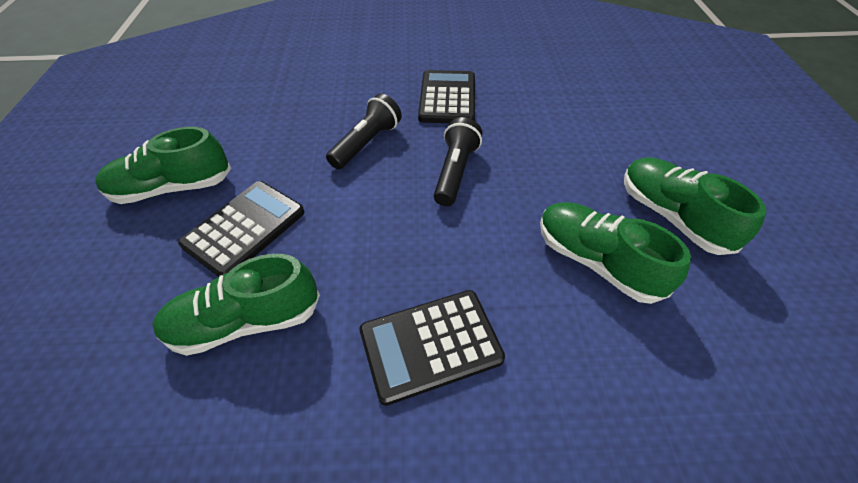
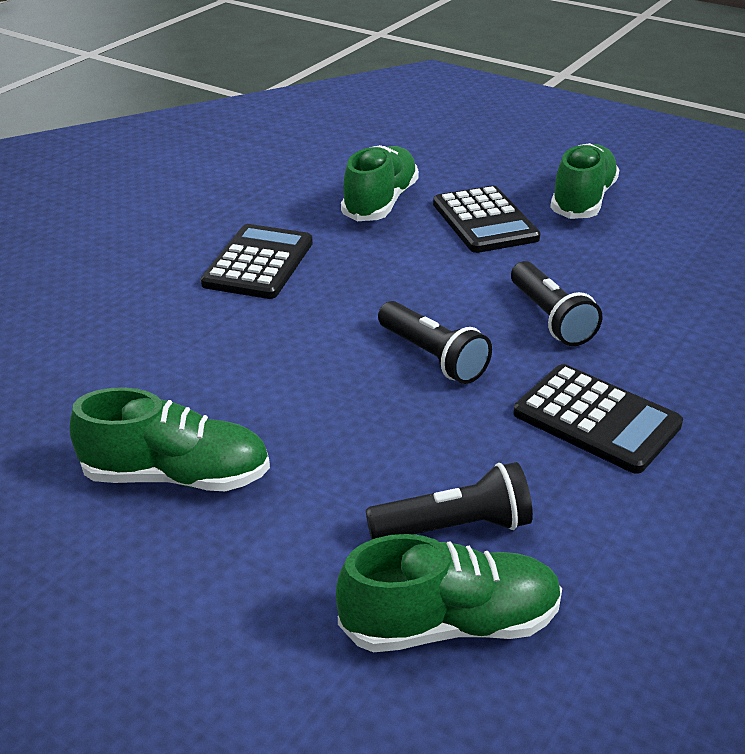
camera: 125 degrees right, 15 degrees down
green shoe [540,202,691,304] -> green shoe moved to [336,534,562,652]
none -> black flashlight [366,462,533,540]

